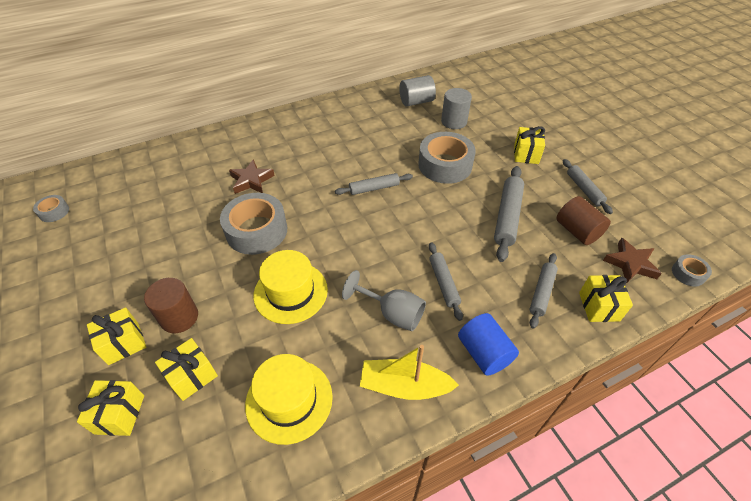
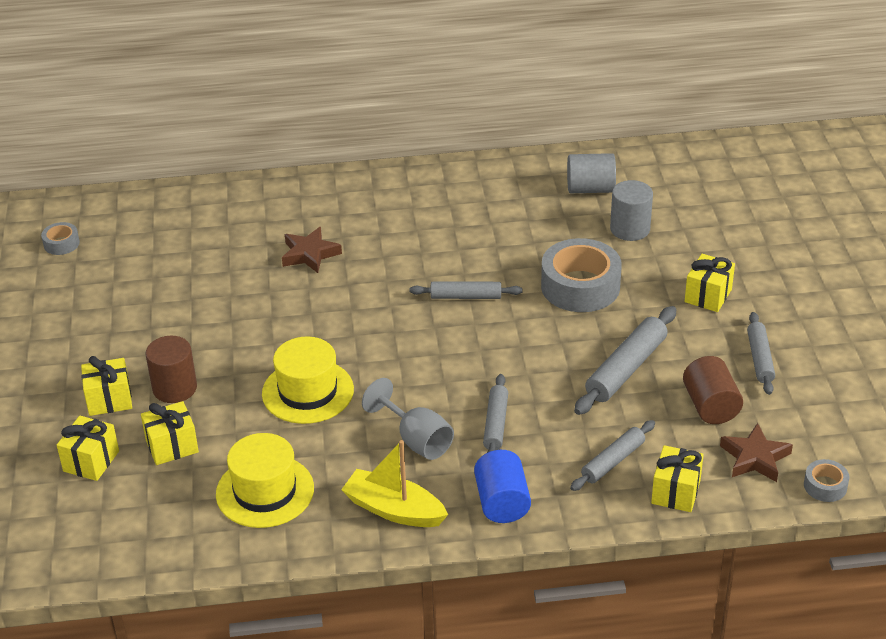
camera: 20 degrees right, 10 degrees down
grey tape [220,193,287,255] -> none

